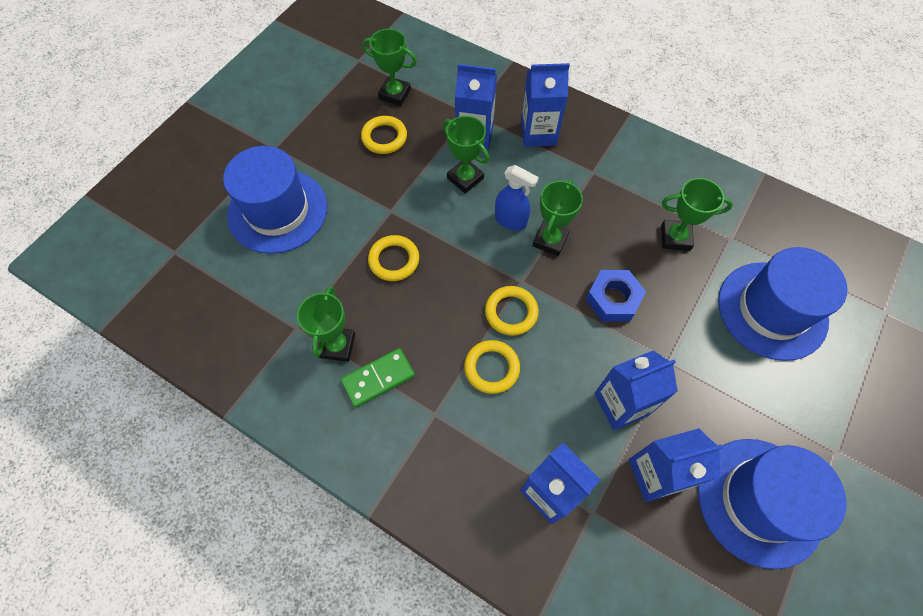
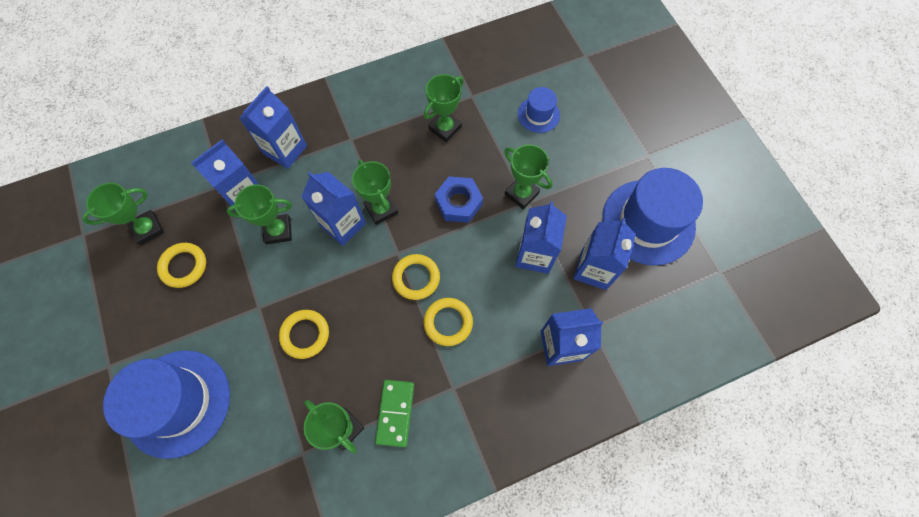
camera: 55 degrees left, 5 degrees up
blue spray bottle [495,165,539,231] -> blue carton [301,172,366,246]
blue hat [718,247,847,361] -> blue hat [518,87,560,133], size x0.50
none -> green trophy [504,144,553,209]

